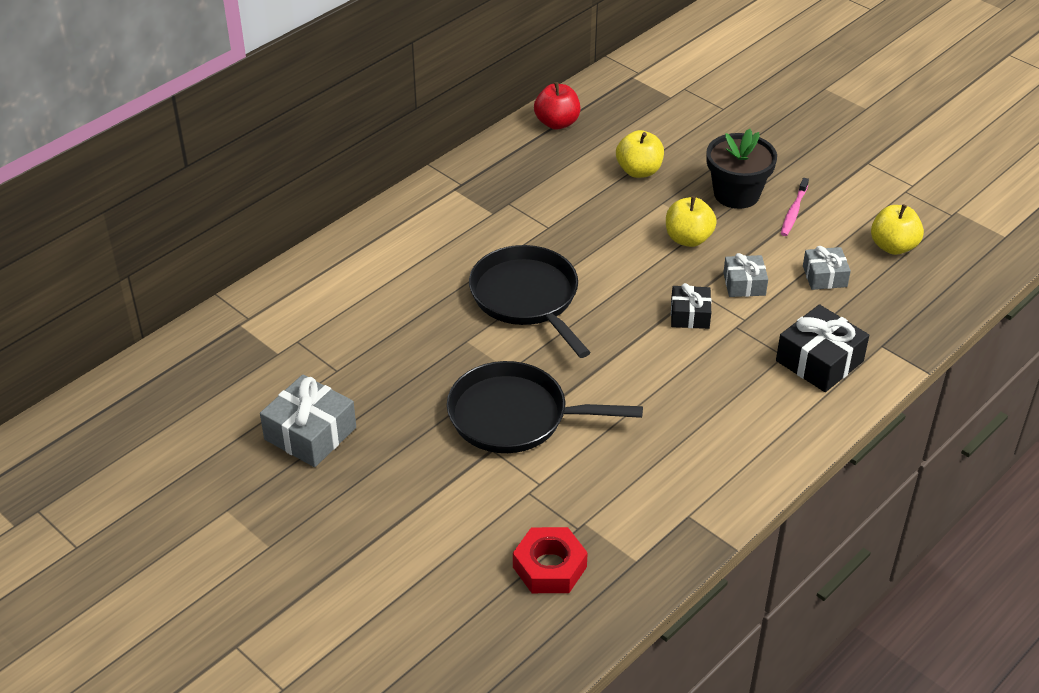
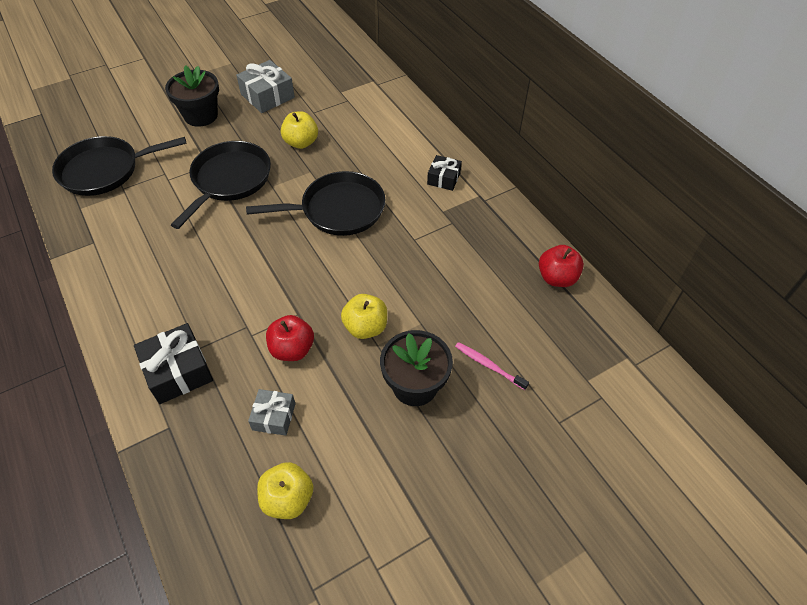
camera: 105 degrees right, 10 degrees up
red nut [513,527,588,593] -> black pan [52,136,187,196]
yellow apple [616,130,664,178] -> yellow apple moved to [281,111,318,149]
black gift [671,283,711,329] -> black gift moved to [427,155,462,191]
grey gift [723,253,768,297] -> red apple [266,315,314,361]
pink toothbrush [781,178,809,236] -> pink toothbrush moved to [455,342,529,390]
none -> black flower pot [165,65,219,127]

